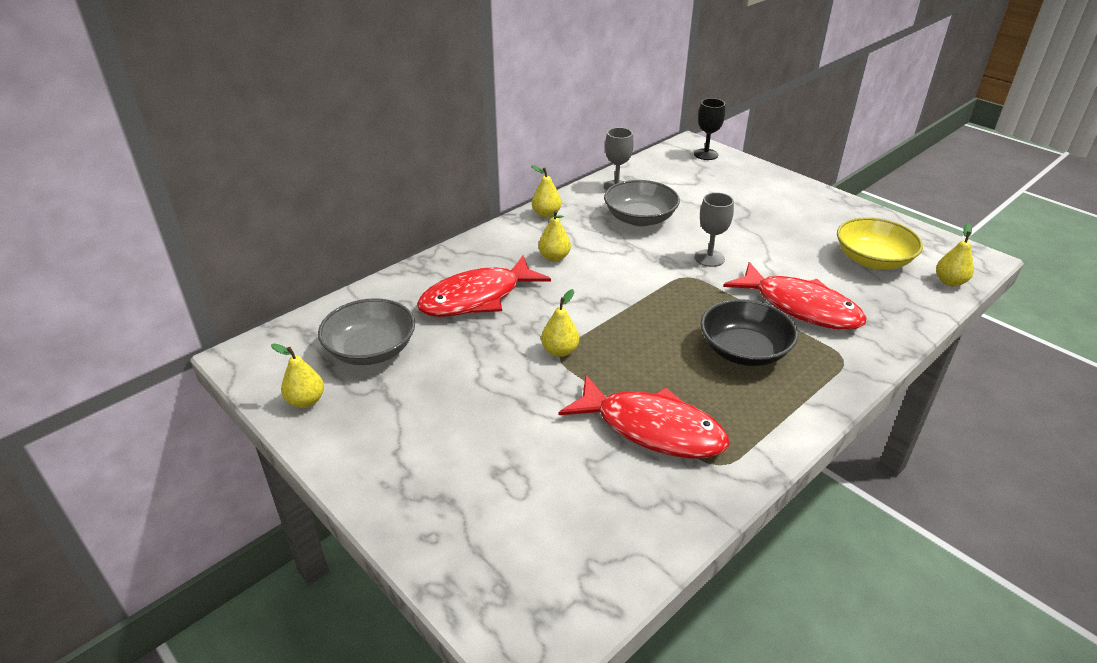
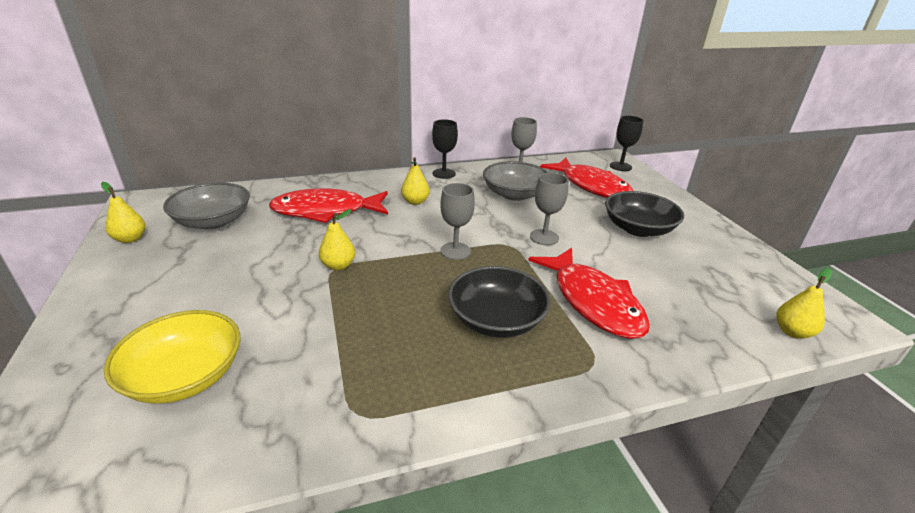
camera: 25 degrees right, 5 degrees down
yellow pear [531,165,561,218] -> black goblet [432,119,458,179]
red fish [558,375,729,458] -> red fish moved to [540,158,633,198]
yellow bowl [837,217,923,269] -> yellow bowl moved to [104,310,241,404]
none -> grey goblet [440,183,475,260]
none -> black bowl [605,191,684,237]

